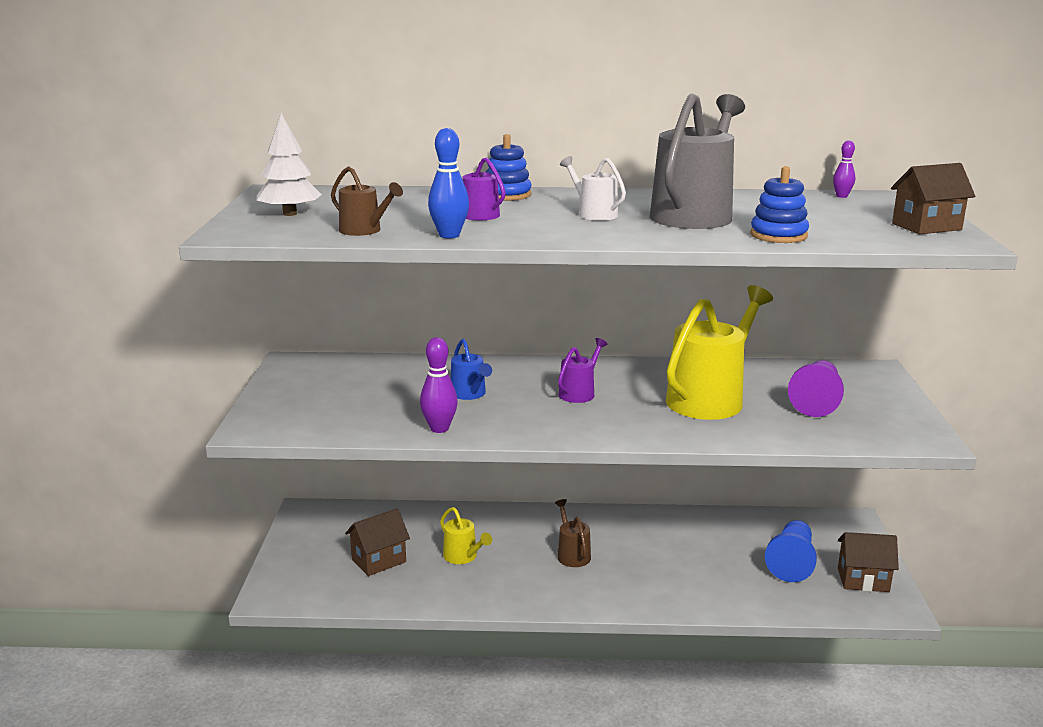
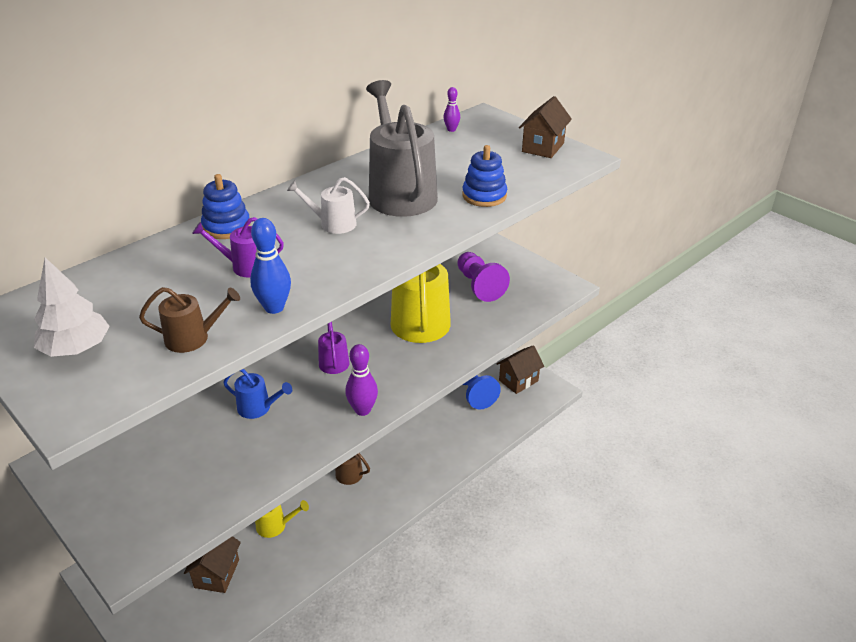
camera: 45 degrees left, 15 degrees up
purple bowling pin [420,337,458,433] -> purple bowling pin moved to [345,344,378,416]

